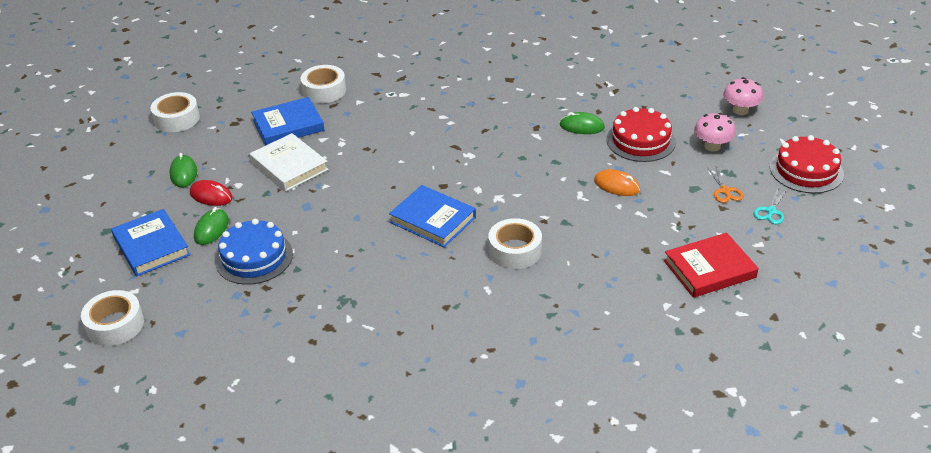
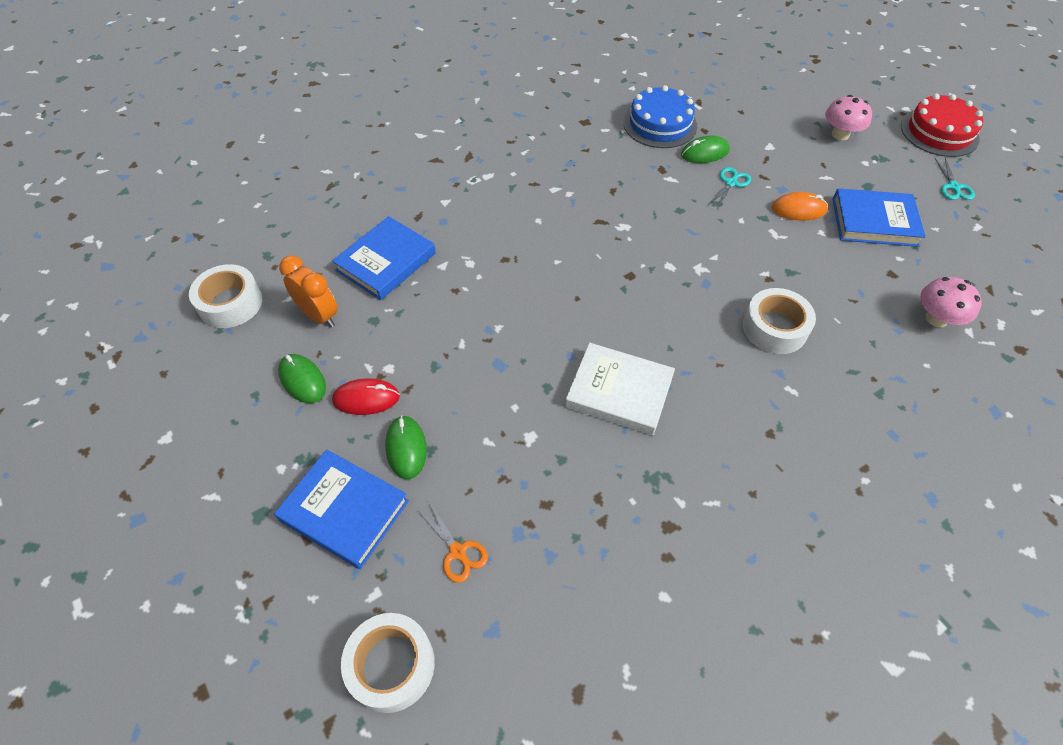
camera: 30 degrees left, 15 degrees up
blue cake [215,219,293,285] -> blue cake moved to [623,85,697,148]
white book [250,133,329,191] -> white book moved to [565,343,675,435]
white tape [301,65,346,103] -> none
blue book [389,185,476,247] -> blue book moved to [832,188,926,247]
red cake [607,107,676,162] -> none
red book [664,233,759,298] -> none
orange scissors [707,166,743,203] -> orange scissors moved to [417,502,488,583]
pink mushroom [723,77,763,115] -> pink mushroom moved to [920,277,982,327]
none -> orange clock [279,256,338,327]
none -> turquoise scissors [708,167,751,208]

